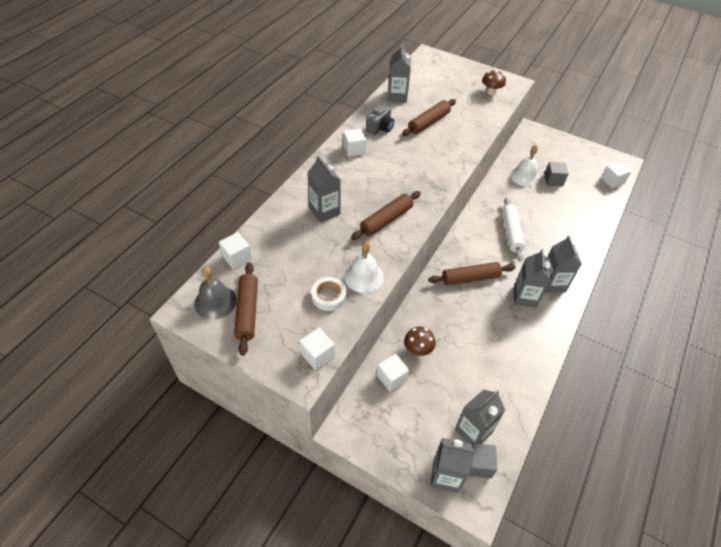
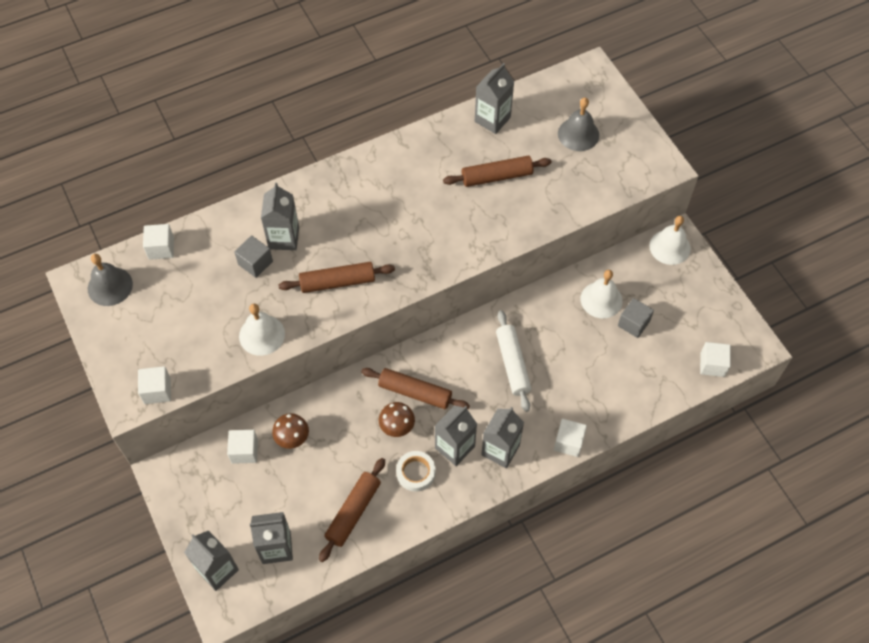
camera: 35 degrees right, 10 degrees up
brown rolling pin [234,263,258,356] -> brown rolling pin moved to [319,458,385,562]
white tape [311,277,347,311] -> white tape moved to [396,451,436,492]
white cube [343,128,366,157] -> white cube moved to [554,419,587,457]
grey camera [366,104,395,135] -> none
grey cube [469,443,497,479] -> grey cube moved to [234,235,273,278]
brown mushroom [482,70,506,95] -> brown mushroom moved to [379,402,415,437]
white rolling pin [502,197,525,261] -> white rolling pin turned 45 degrees counterclockwise [496,310,532,412]
none -> grey bell [558,98,599,151]
none -> white bell [649,216,691,265]

